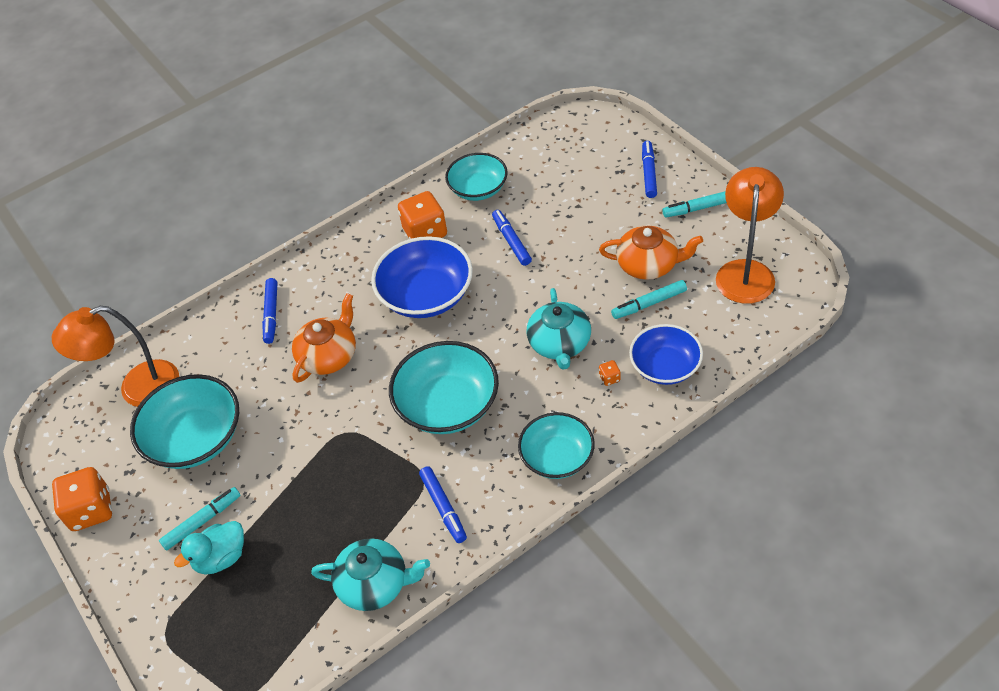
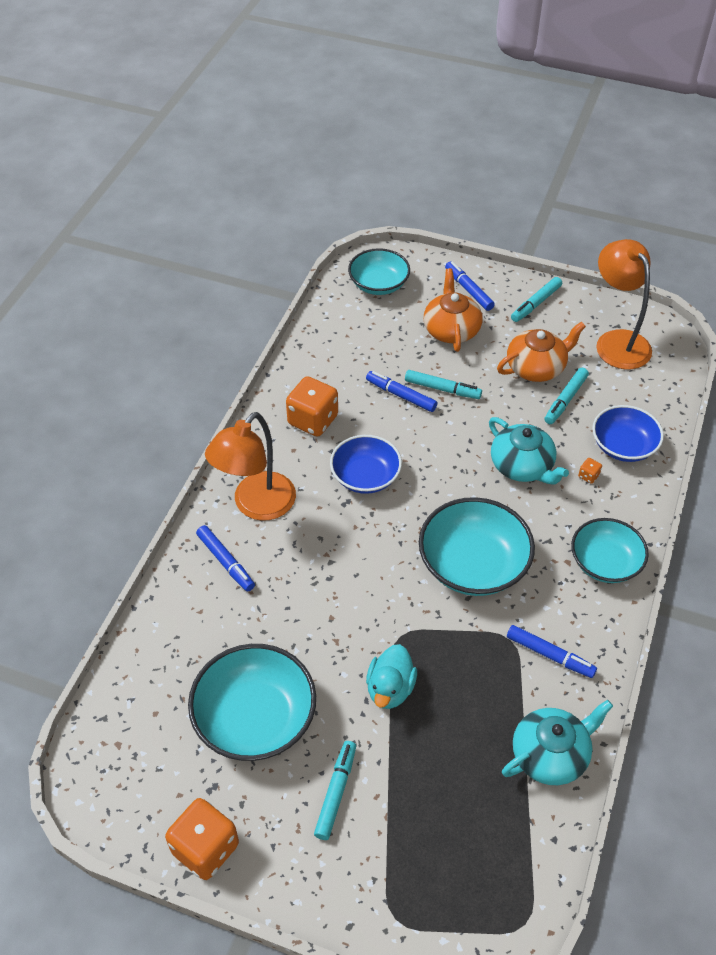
camera: 40 degrees left, 0 degrees up
orange lamp [52,306,179,407] -> orange lamp moved to [205,412,296,521]
turquoise duck [174,521,244,575] -> turquoise duck moved to [366,644,417,709]
orange teapot [292,293,356,383] -> orange teapot moved to [424,268,483,352]
blue bowl [371,236,473,318] -> blue bowl [330,435,402,494], size x0.67
turquoise bowl [445,153,508,201] -> turquoise bowl moved to [348,248,410,295]
none -> turquoise marker [405,370,482,399]

